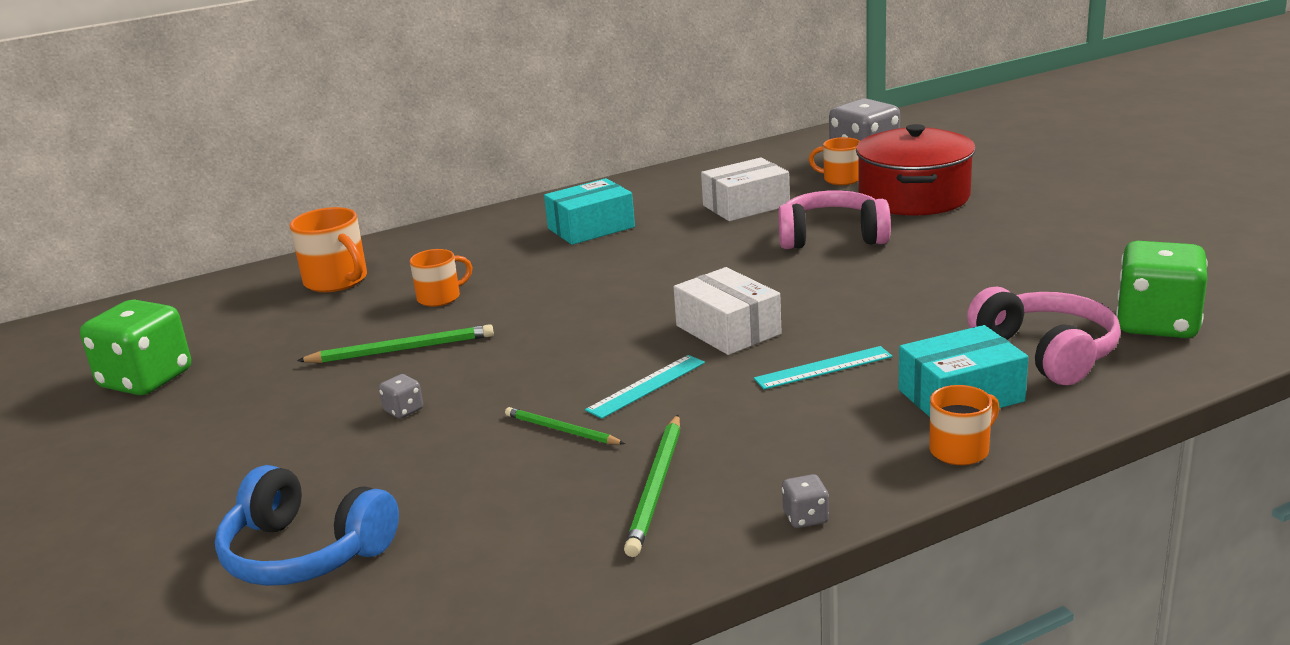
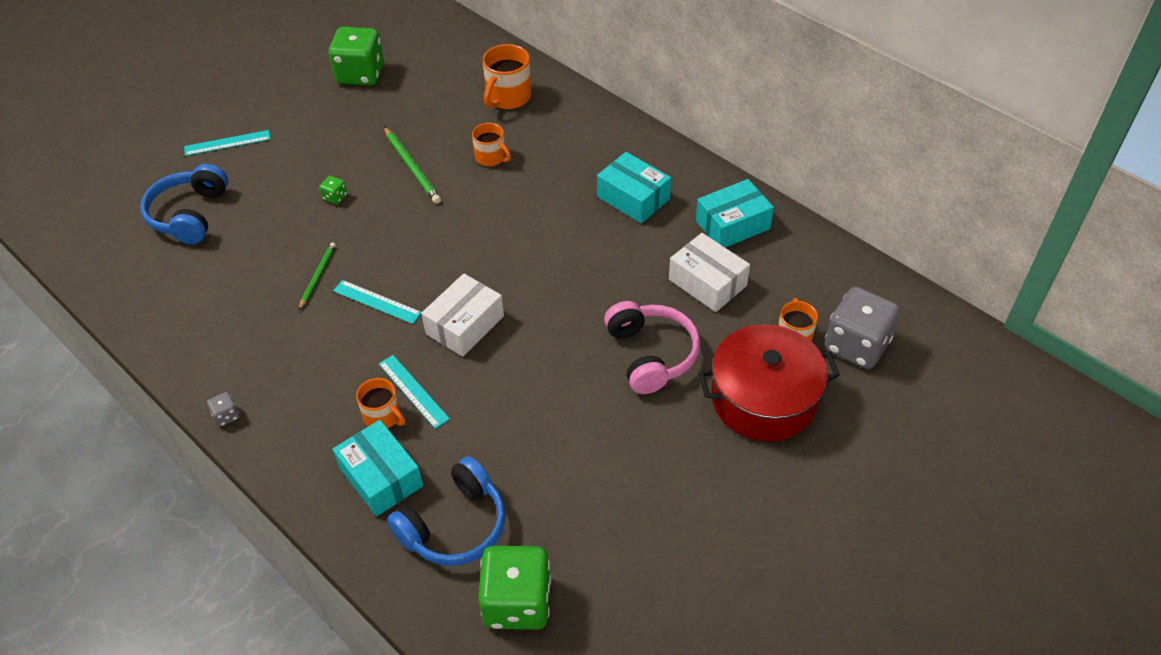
camera: 70 degrees right, 25 degrees up
grey dice [379,374,423,419] -> green dice [319,176,347,204]
green pencil [624,415,680,557] -> none
orange mug [929,385,999,465] -> orange mug moved to [356,378,405,428]
pink headphones [967,287,1121,385] -> blue headphones [387,456,506,566]
none -> turquoise ruler [184,130,270,156]
none -> turquoise box [696,179,774,248]

